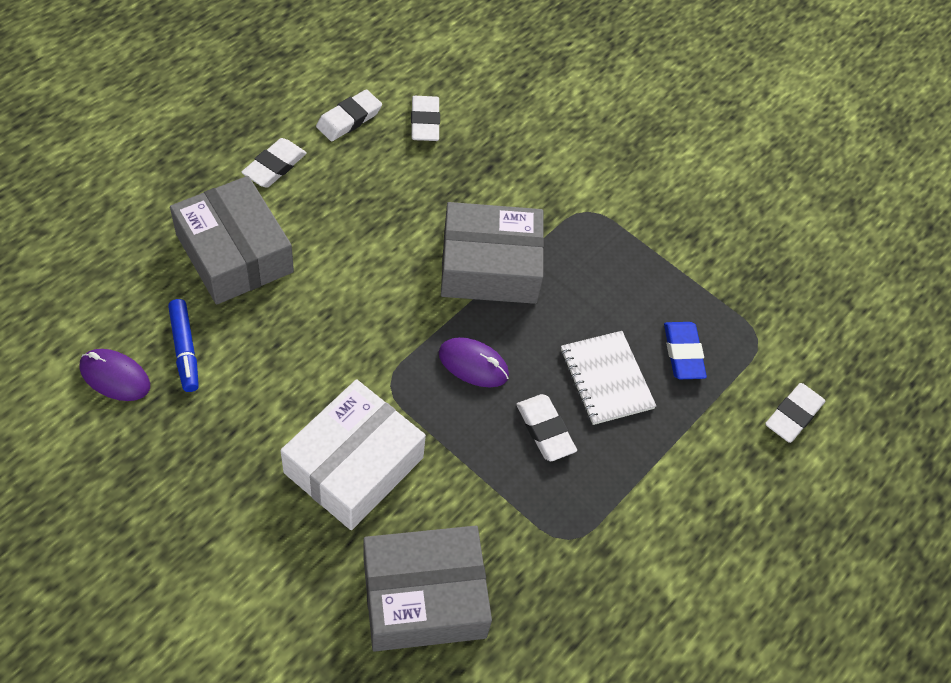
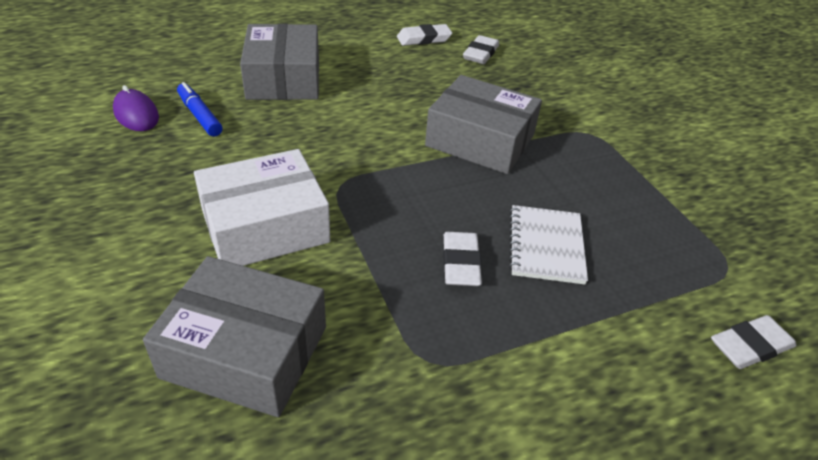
camera: 30 degrees right, 15 degrees down
blue marker [168,299,199,392] -> blue marker turned 135 degrees clockwise [177,82,222,137]
white eraser [241,138,307,188] -> none
purple mouse [439,337,509,387] -> none
blue eraser [664,322,707,379] -> none

